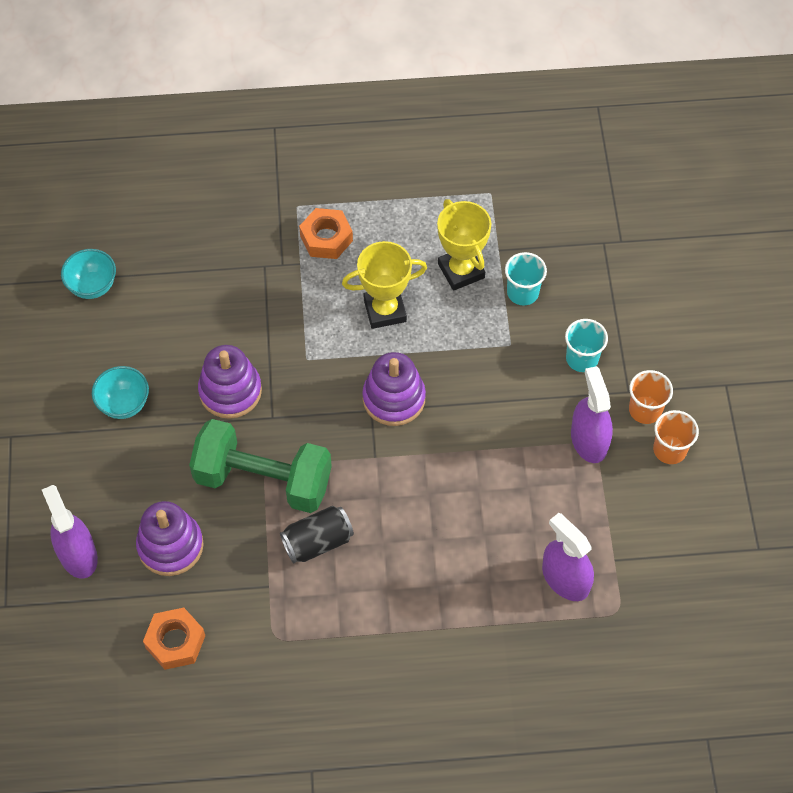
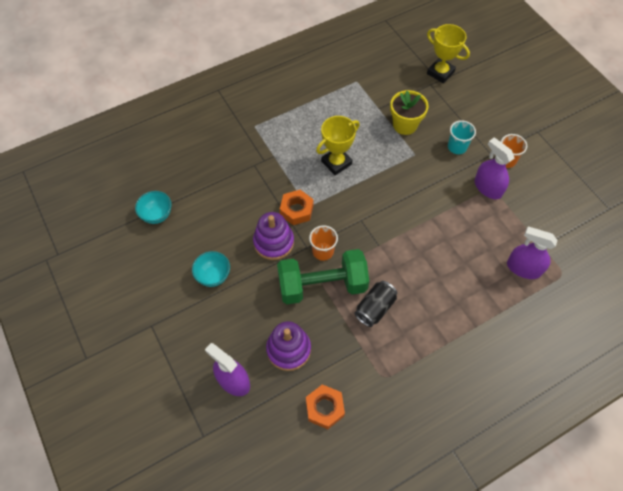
camera: 25 degrees left, 0 degrees up
orange nut [299,208,353,259] -> orange nut moved to [280,190,313,225]
purple stacking toy [362,352,426,426] -> none
yellow trophy [437,199,491,291] -> yellow trophy moved to [427,24,470,83]
turquoise cup [505,252,547,305] -> yellow flower pot [390,90,429,135]
orange cup [653,410,699,464] -> orange cup moved to [309,225,338,261]

